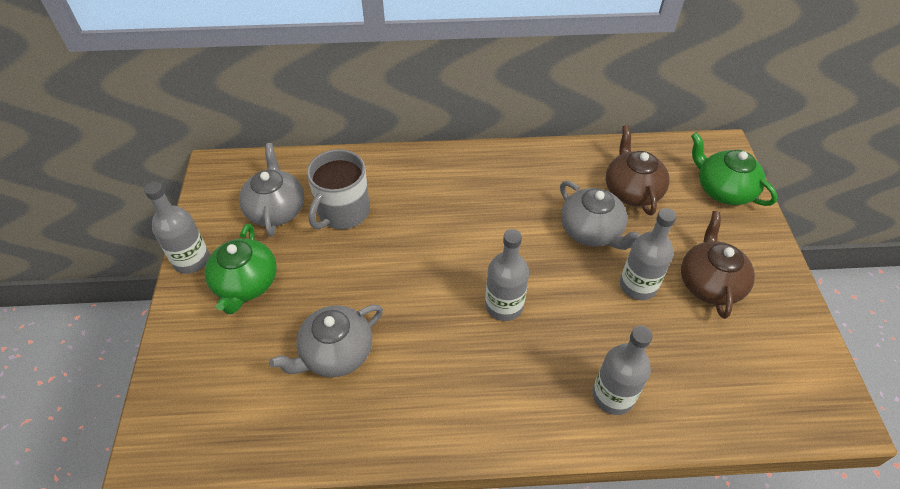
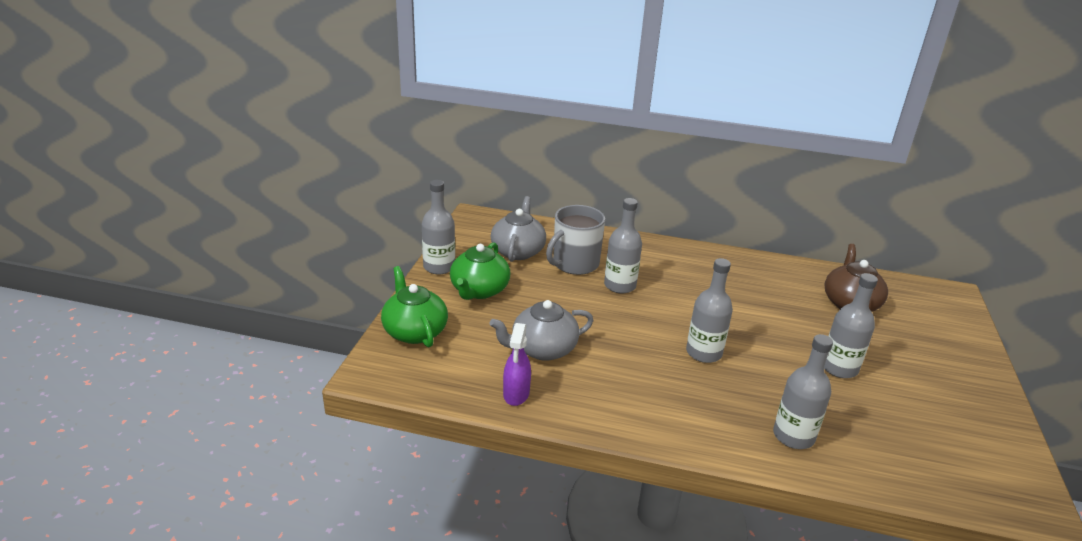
camera: 15 degrees right, 20 degrees down
grey teapot [560,181,641,250] -> none
brown teapot [681,211,755,319] -> none
green teapot [691,132,778,206] -> green teapot moved to [381,266,448,348]
none -> purple spray bottle [503,323,531,406]
none -> grey bottle [604,198,642,294]

